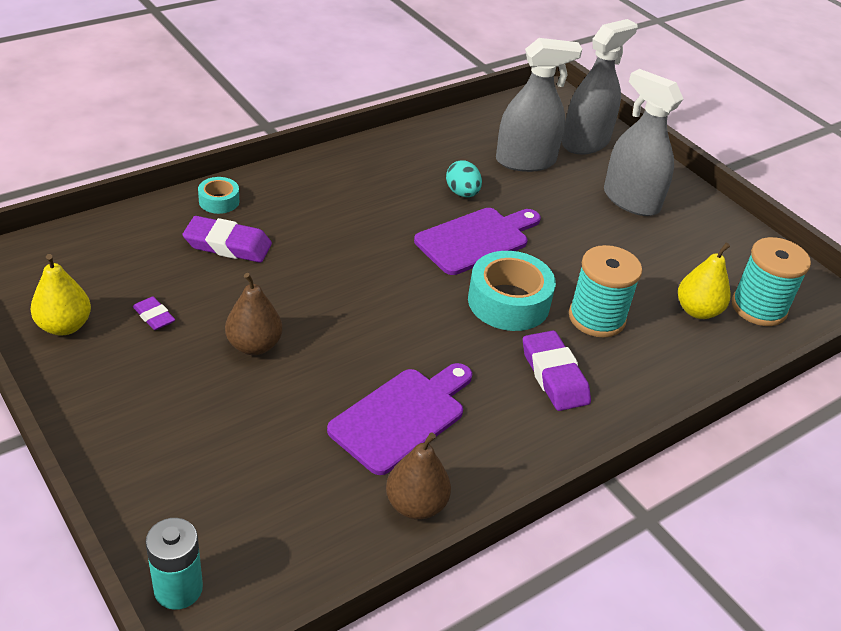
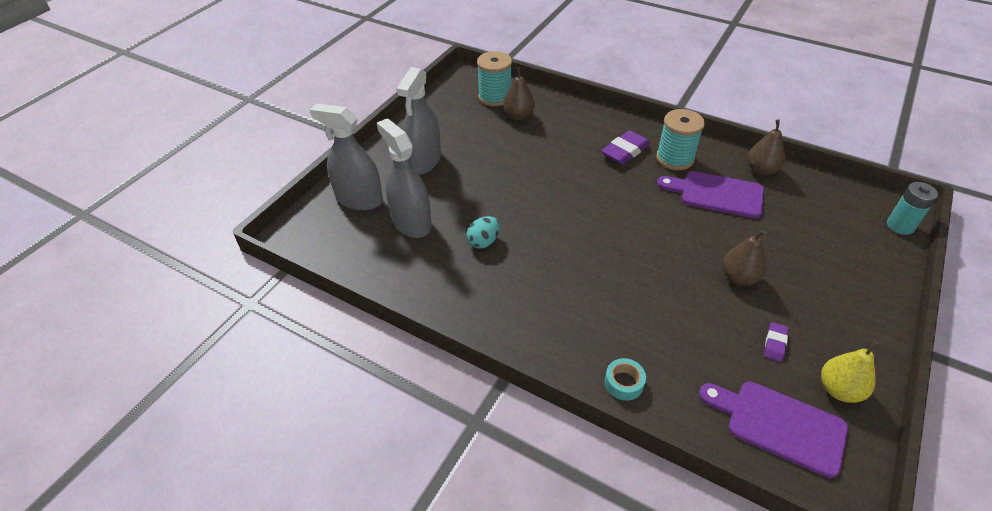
camera: 110 degrees left, 5 degrees up
purple eraser [182,216,272,263] -> none
purple cutting board [414,208,541,275] -> purple cutting board moved to [699,381,848,478]
turquoise tape [468,251,556,331] -> none
turquoise spool [569,245,642,337] -> turquoise spool moved to [656,109,705,170]
yellow pear [678,243,730,319] -> brown pear [503,67,535,120]

